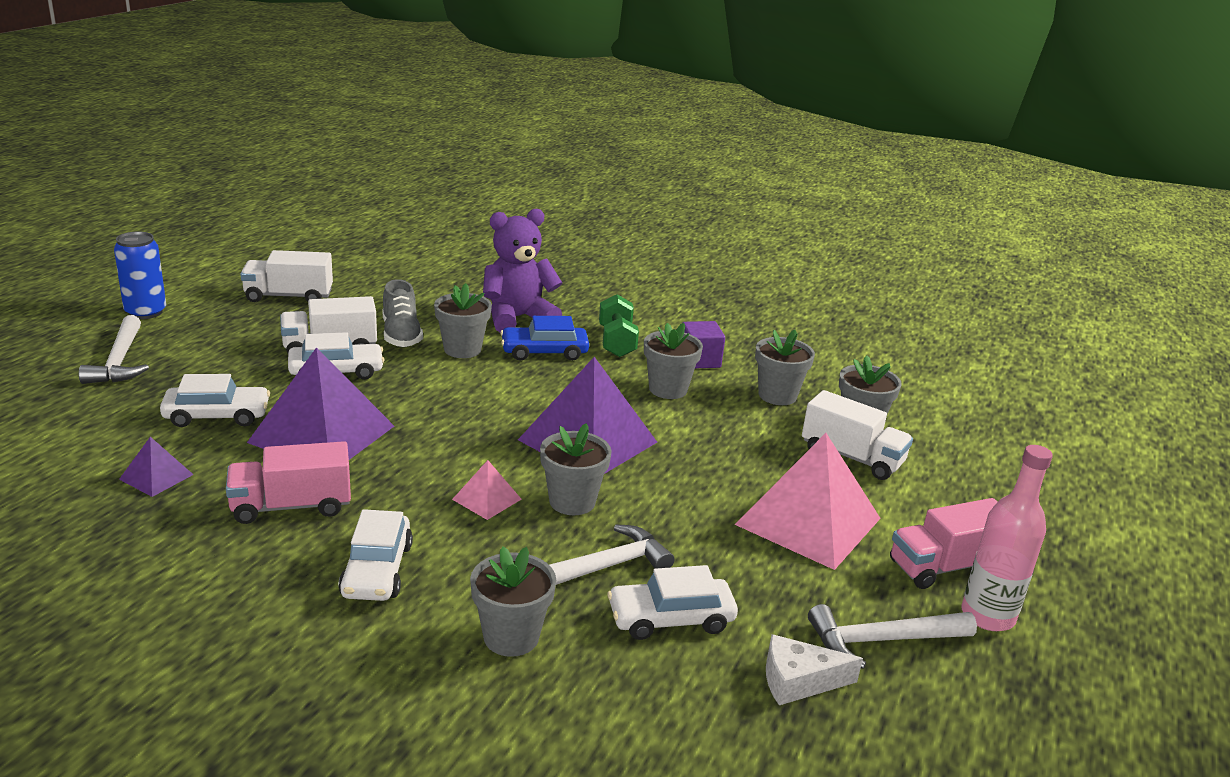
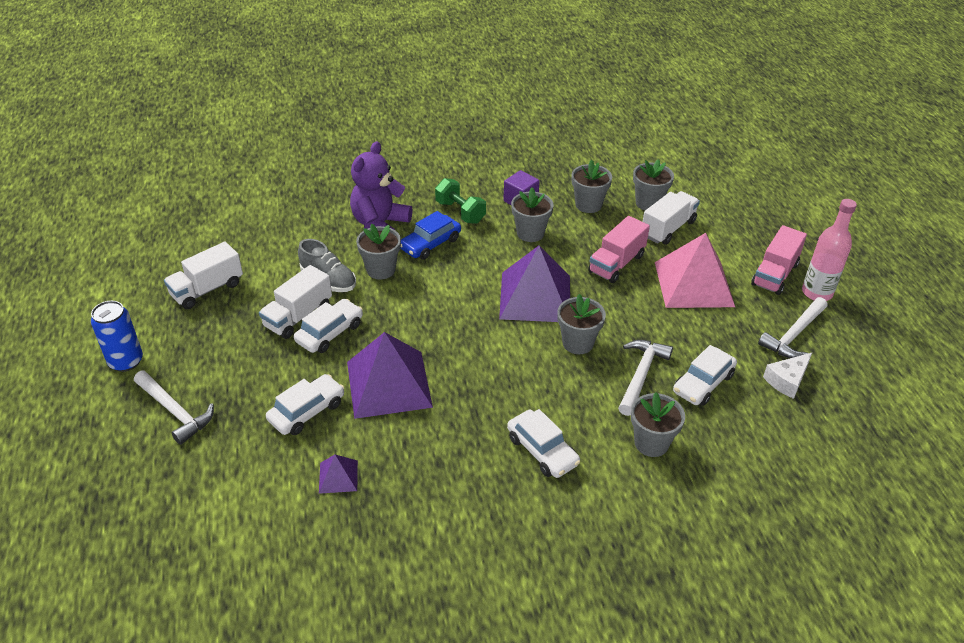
camera: 35 degrees left, 15 degrees up
pink truck [226,441,351,524] -> pink truck moved to [588,216,650,283]
pink pyramid [452,460,522,520] -> none
white truck [802,390,913,480] -> white truck turned 45 degrees counterclockwise [643,191,700,245]

